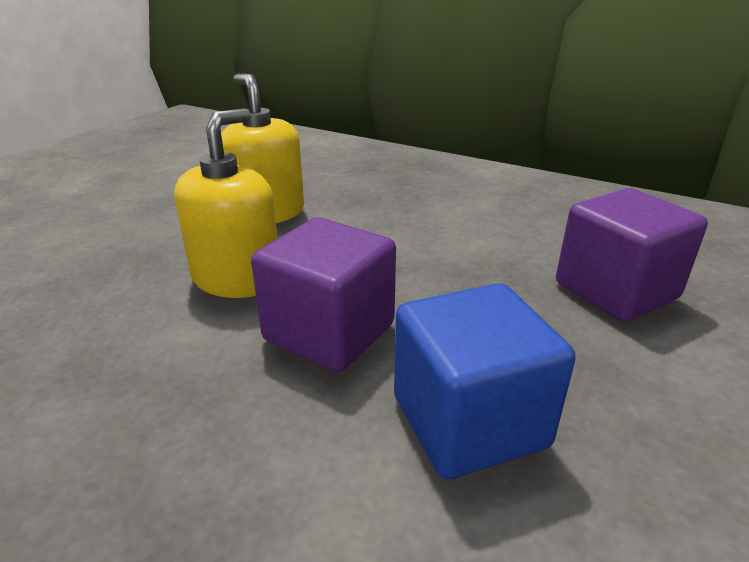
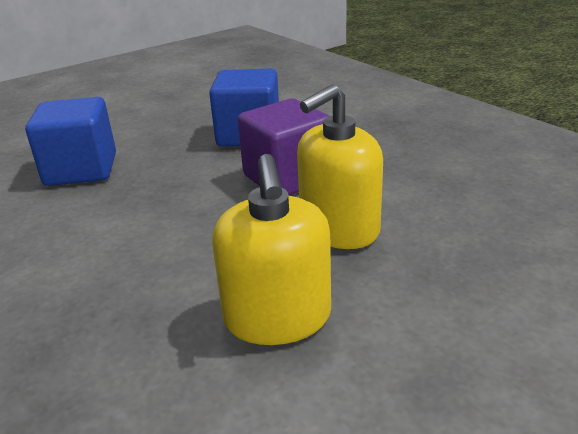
camera: 155 degrees left, 0 degrees up
purple cube [556,188,708,322] -> blue cube [25,97,116,186]

